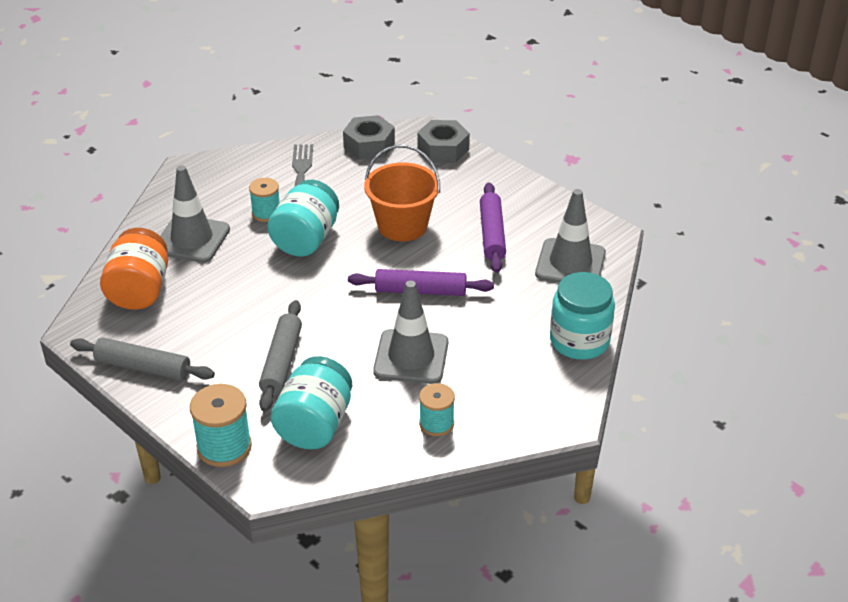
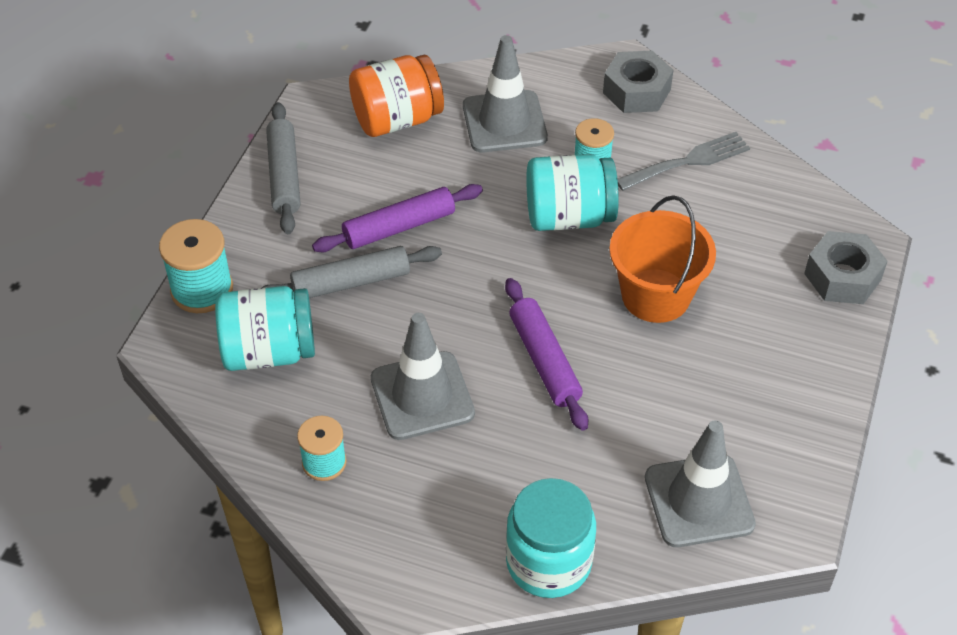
camera: 65 degrees right, 10 degrees up
grey nut [343,115,395,160] -> grey nut moved to [603,51,673,113]
purple rolling pin [480,182,506,273] -> purple rolling pin moved to [312,184,483,252]

